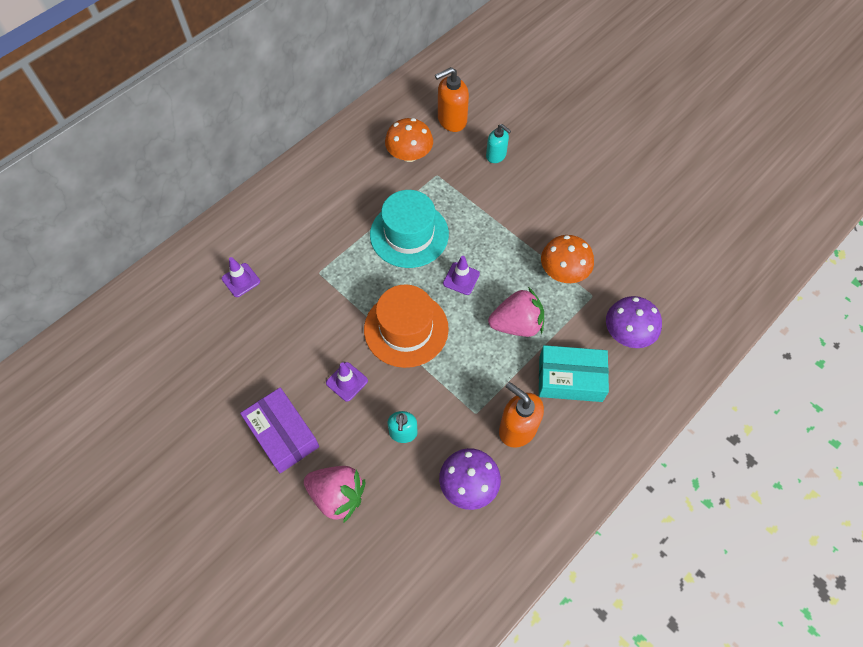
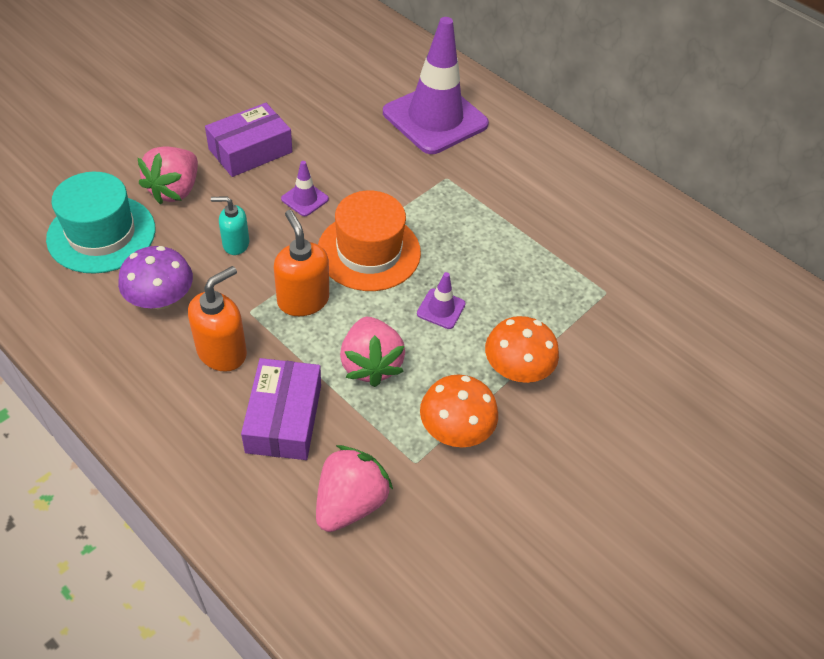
camera: 85 degrees right, 10 degrees down
purple traffic cone [222,257,260,297] -> purple traffic cone [383,17,489,154], size x2.49
turquoise hat [370,190,449,268] -> turquoise hat moved to [46,172,155,274]
orange mushroom [385,118,433,162] -> orange mushroom moved to [485,316,559,383]
orange soap dispenser [435,67,469,132] -> orange soap dispenser moved to [274,210,329,316]
turquoise soap dispenser [486,124,511,163] -> none
turquoise box [539,345,609,402] -> purple box [241,358,321,460]
purple mushroom [606,296,662,348] -> pink strawberry [316,445,393,532]

